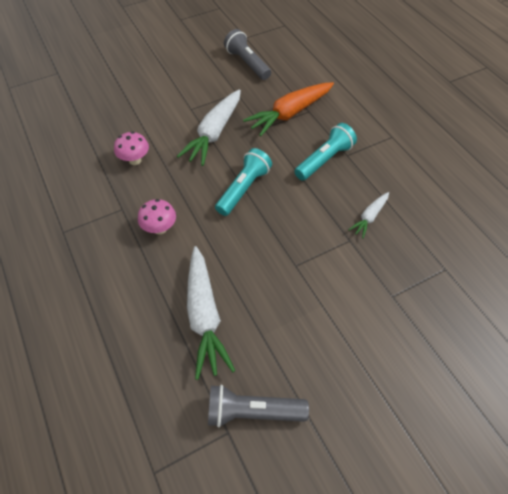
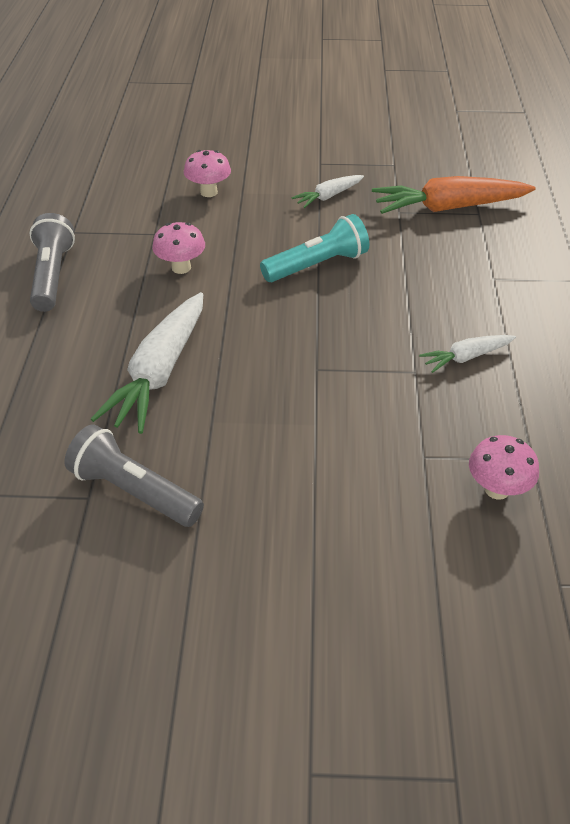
camera: 30 degrees right, 10 degrees down
white carrot [177,89,241,166] -> white carrot [291,175,364,208], size x0.52
grey flashlight [224,29,271,80] -> grey flashlight moved to [29,213,75,312]
turquoise flashlight [294,123,357,181] -> none
none -> pink mushroom [469,435,539,500]

